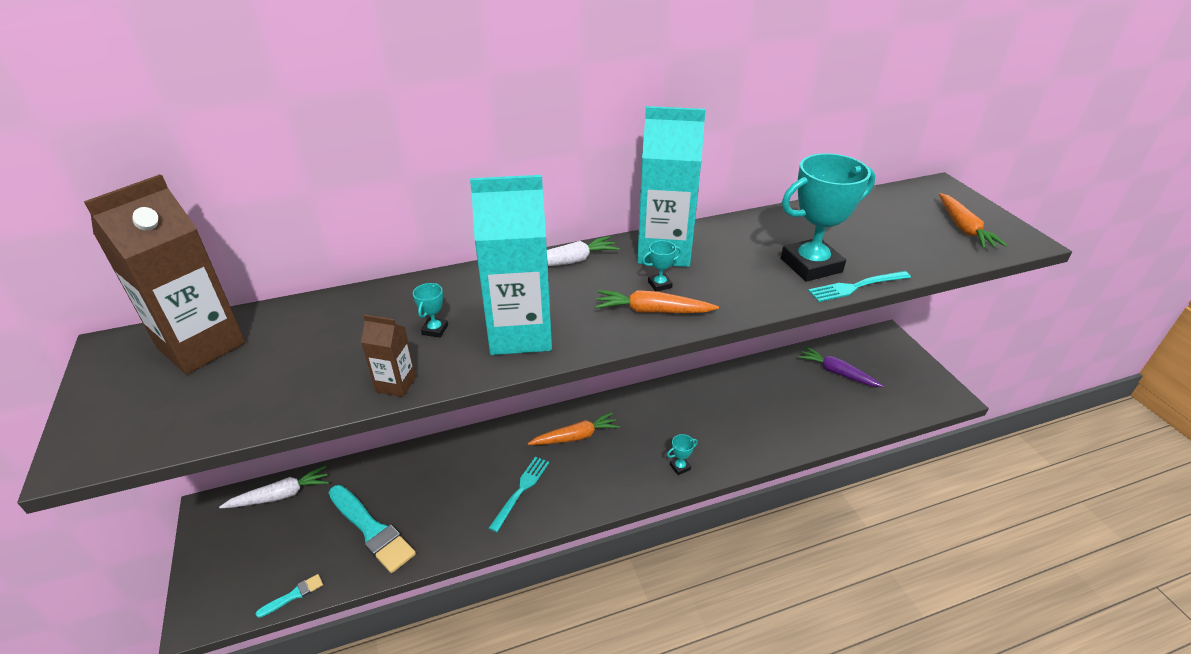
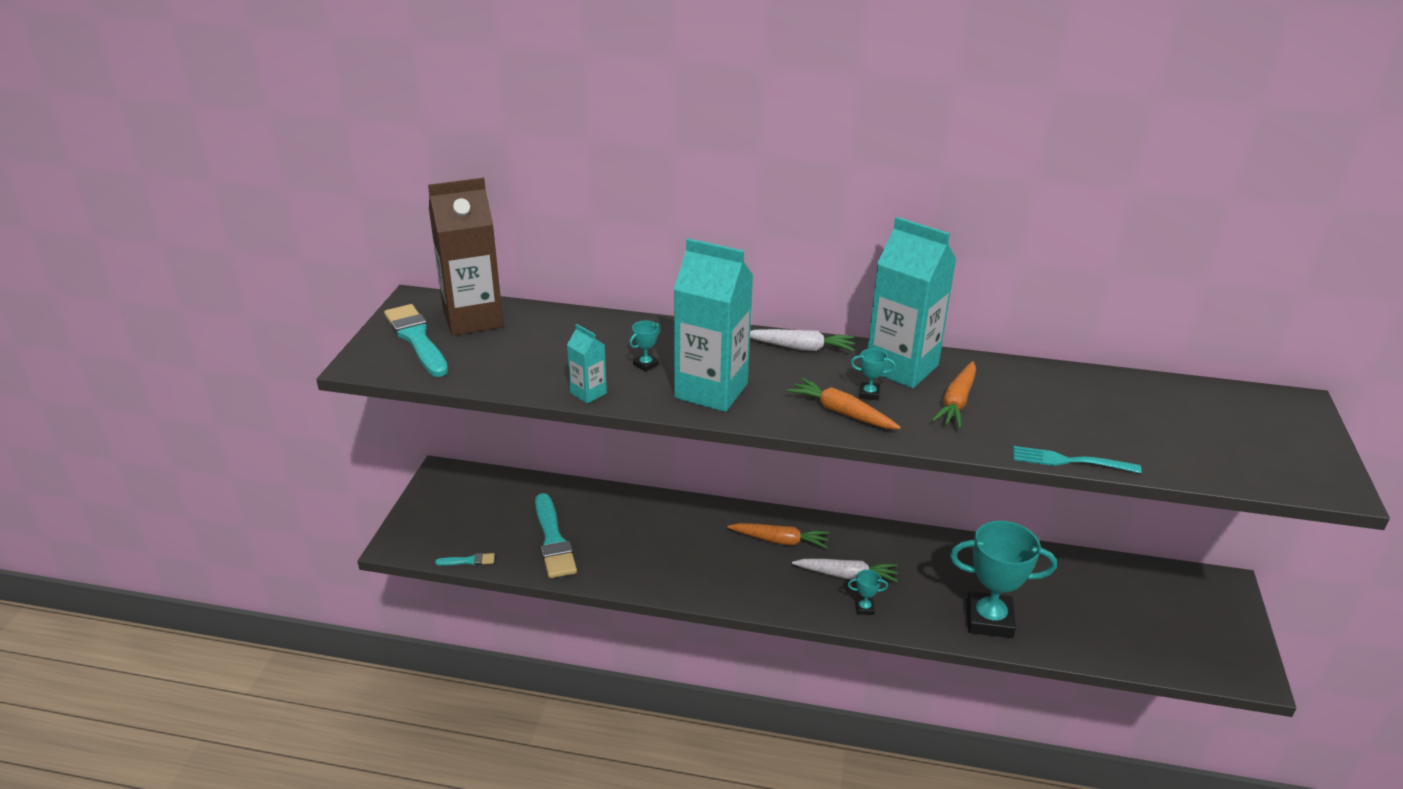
camera: 30 degrees right, 5 degrees down
white carrot [219,466,329,509] -> white carrot moved to [792,559,898,582]
brown carton [361,314,416,397] -> turquoise carton [567,324,607,404]
turquoise fork [489,457,549,532] -> none
turquoise trophy [781,153,876,282] -> turquoise trophy moved to [950,521,1057,638]
purple carrot [798,347,884,387] -> none
orange carrot [939,193,1007,248] -> orange carrot moved to [932,361,976,428]
none -> turquoise brush [384,304,448,377]

